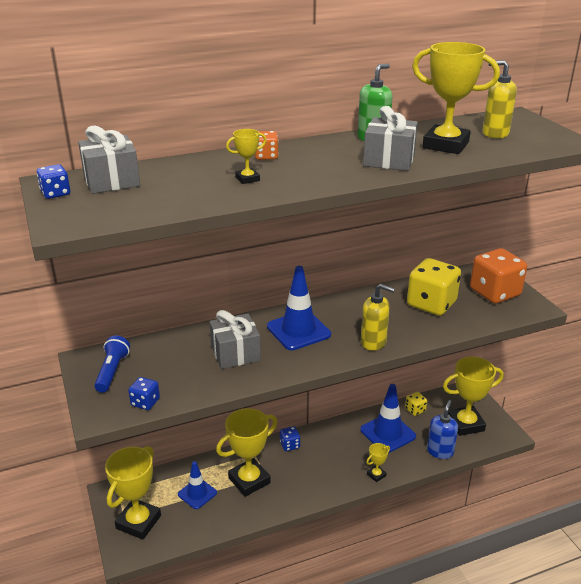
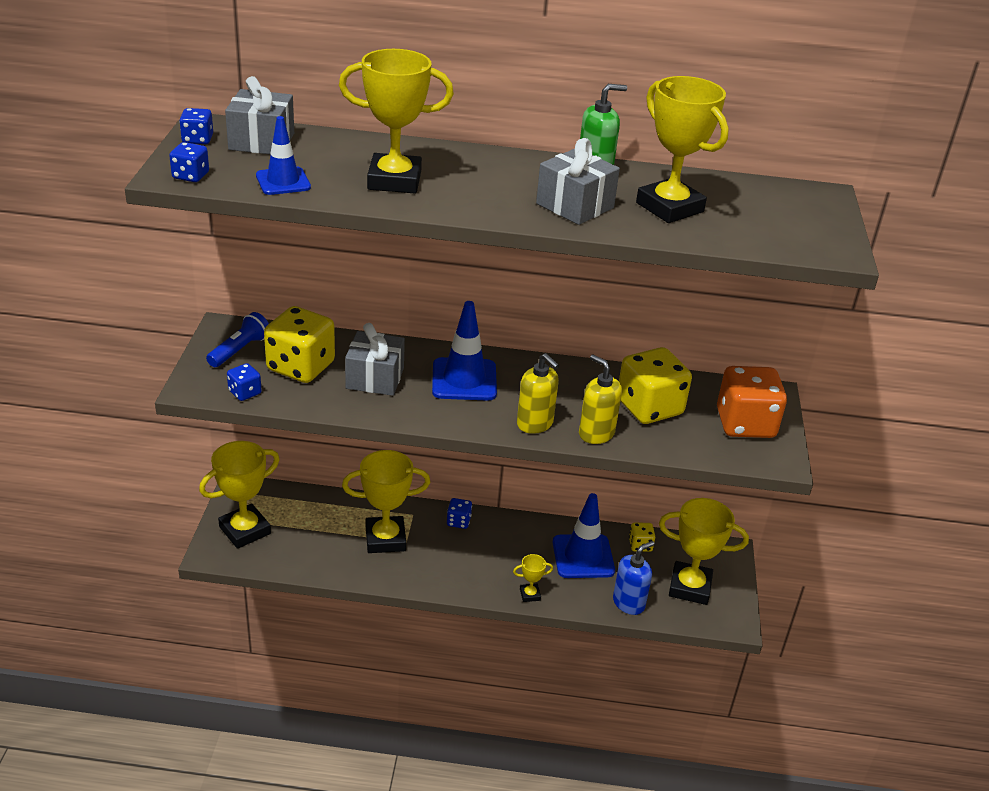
camera: 25 degrees right, 5 degrees up
blue traffic cone [178,461,217,509] -> blue traffic cone moved to [256,116,311,195]
yellow trophy [226,129,267,184] -> yellow trophy [339,49,454,193], size x2.19
orange dice [255,131,279,160] -> none
yellow soap dispenser [482,60,517,138] -> yellow soap dispenser moved to [579,354,622,444]
none -> blue dice [169,142,209,182]
none -> yellow dice [264,306,335,383]

